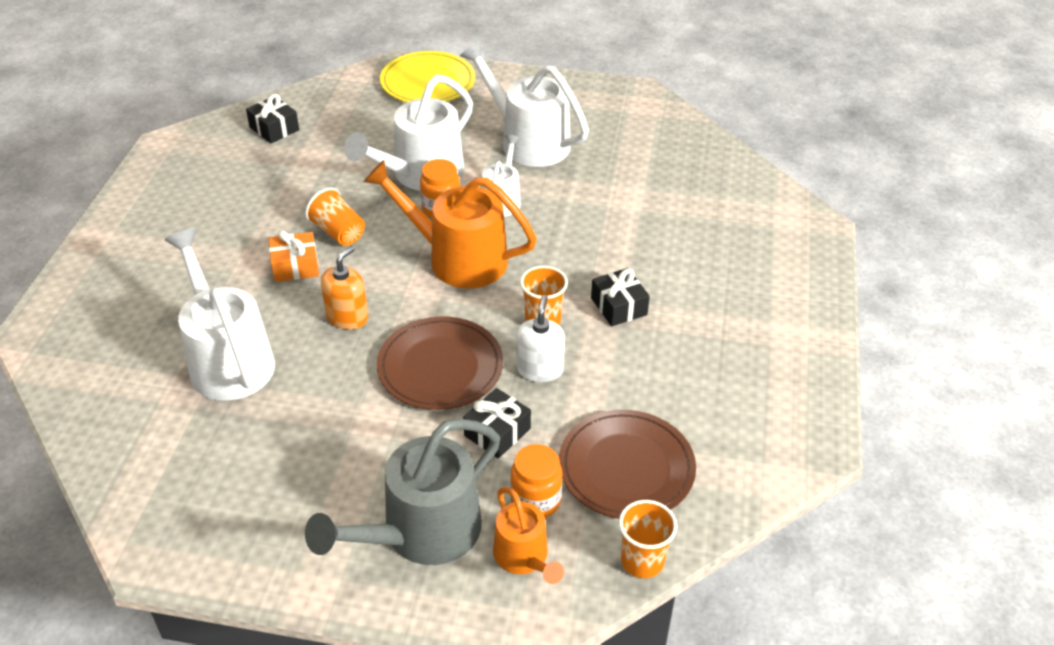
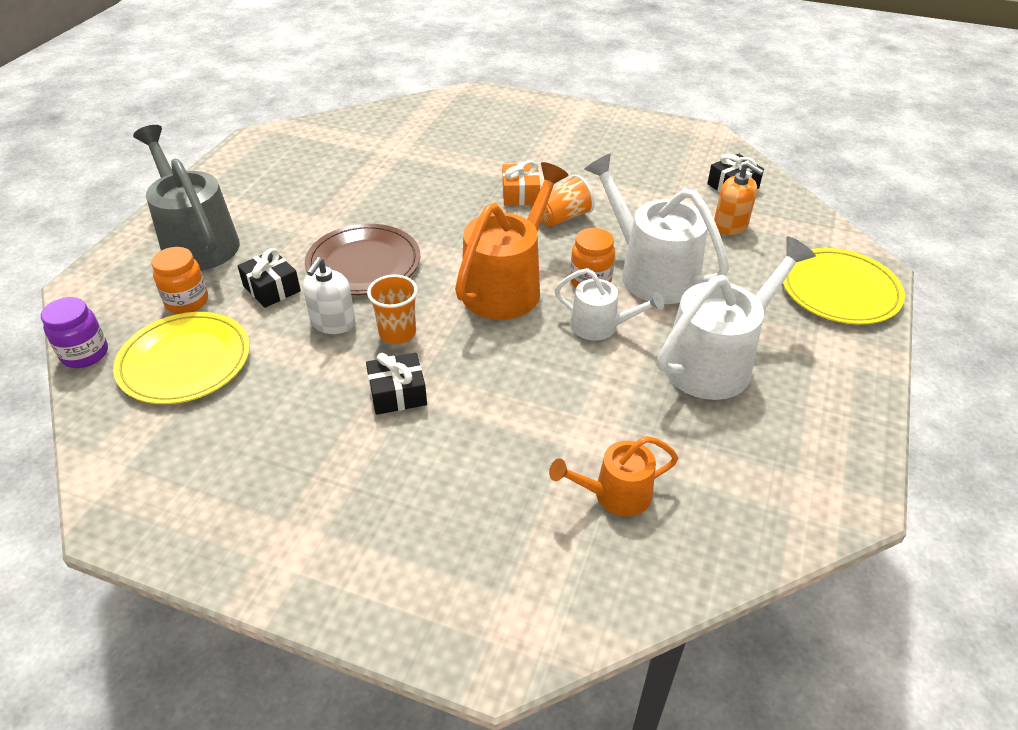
camera: 100 degrees right, 0 degrees up
white watering can [165,229,275,401] -> none
orange soap dispenser [321,246,368,330] -> orange soap dispenser moved to [714,162,764,235]
orange watering can [493,487,564,584] -> orange watering can moved to [549,436,678,517]
white soap dispenser [516,295,565,382] -> white soap dispenser turned 90 degrees clockwise [303,257,355,334]
brown plate [559,410,696,519] -> yellow plate [113,312,250,404]
orange cup [619,500,677,578] -> purple jar [41,297,108,368]

